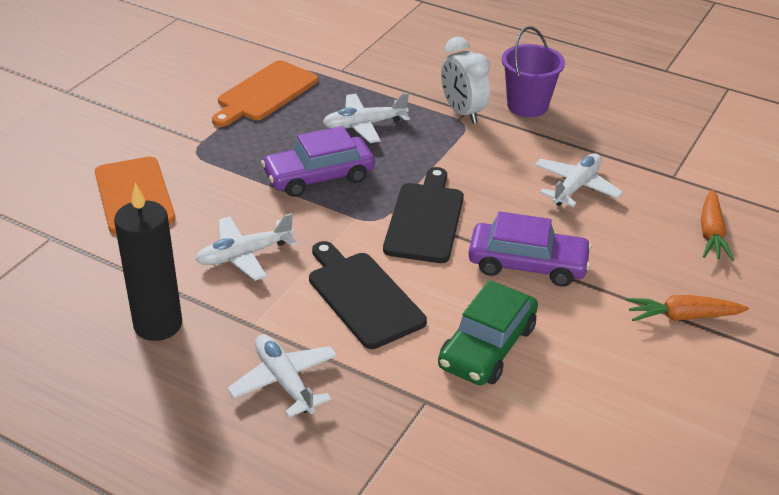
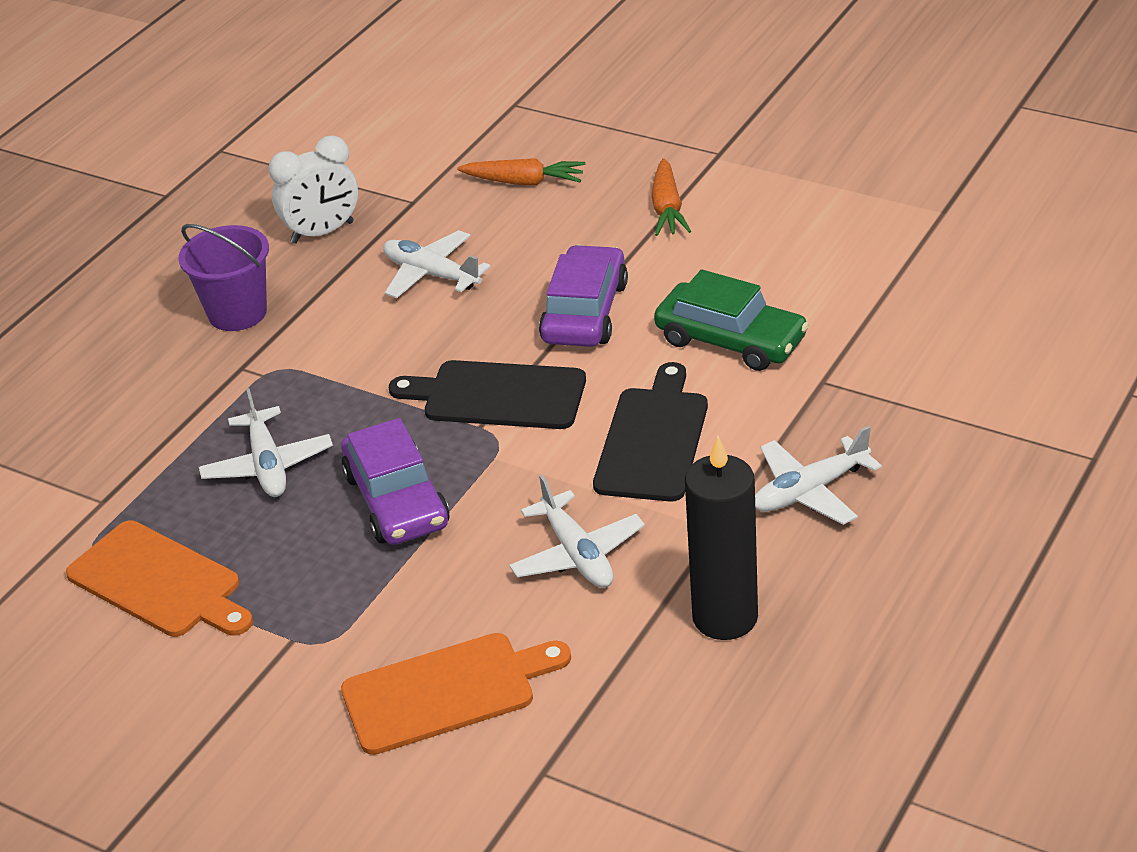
camera: 85 degrees left, 0 degrees up
black cutting board [309,241,427,349] -> black cutting board turned 135 degrees clockwise [593,362,708,502]
white clock [441,37,490,124] -> white clock moved to [268,135,358,243]

